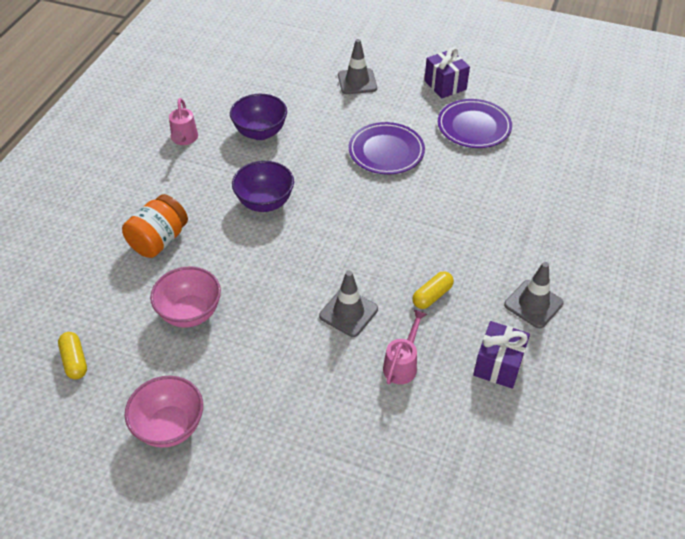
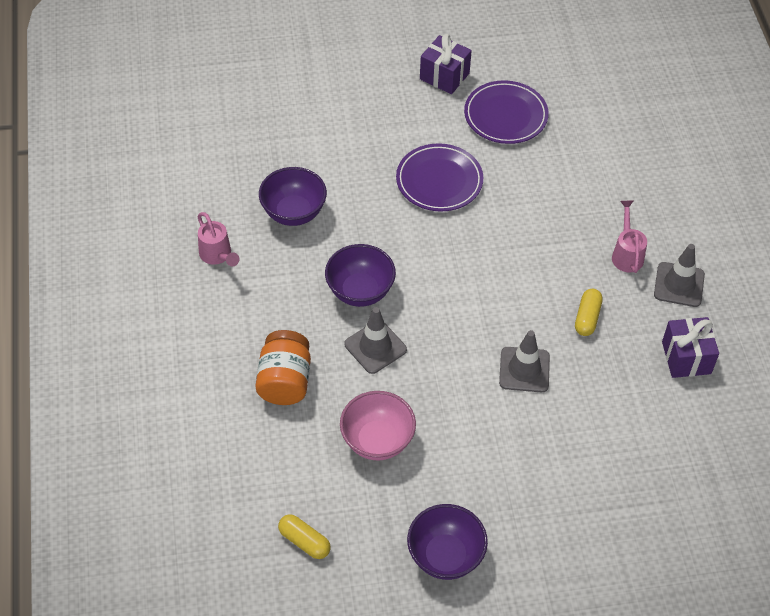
camera: 30 degrees left, 5 degrees up
pink bowl [125,376,203,448] -> purple bowl [407,504,488,580]
grey traffic cone [338,39,377,94] -> grey traffic cone moved to [344,307,407,374]
pink watering can [383,310,427,384] -> pink watering can moved to [612,201,647,273]

